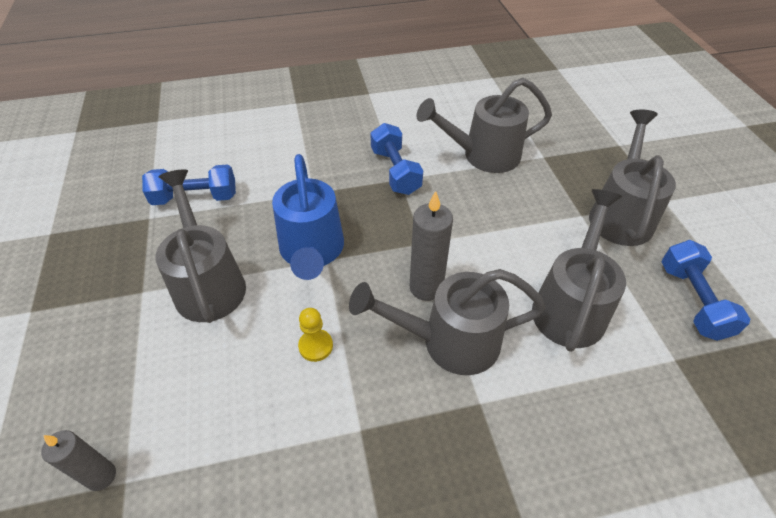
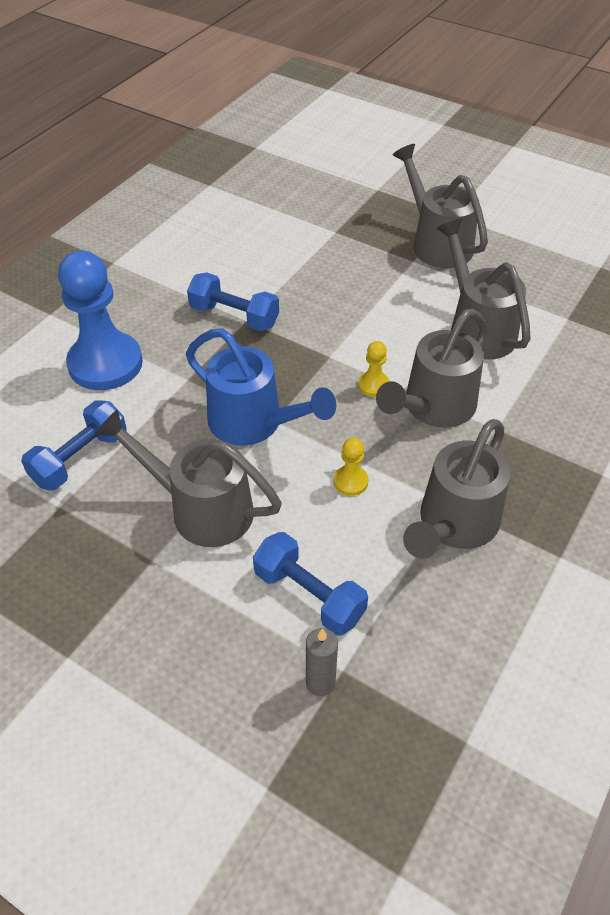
camera: 45 degrees left, 0 degrees up
grey candle [410,191,453,301] -> yellow pawn [358,341,390,397]
grey watering can [416,78,552,173] -> grey watering can moved to [403,419,510,559]
blue dumbbell [662,240,750,341] -> blue dumbbell moved to [253,532,368,636]
none -> blue pawn [58,251,143,390]

